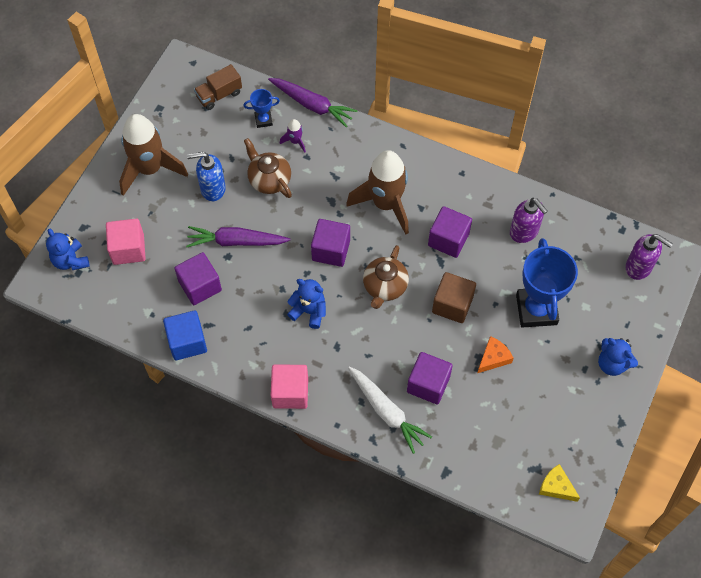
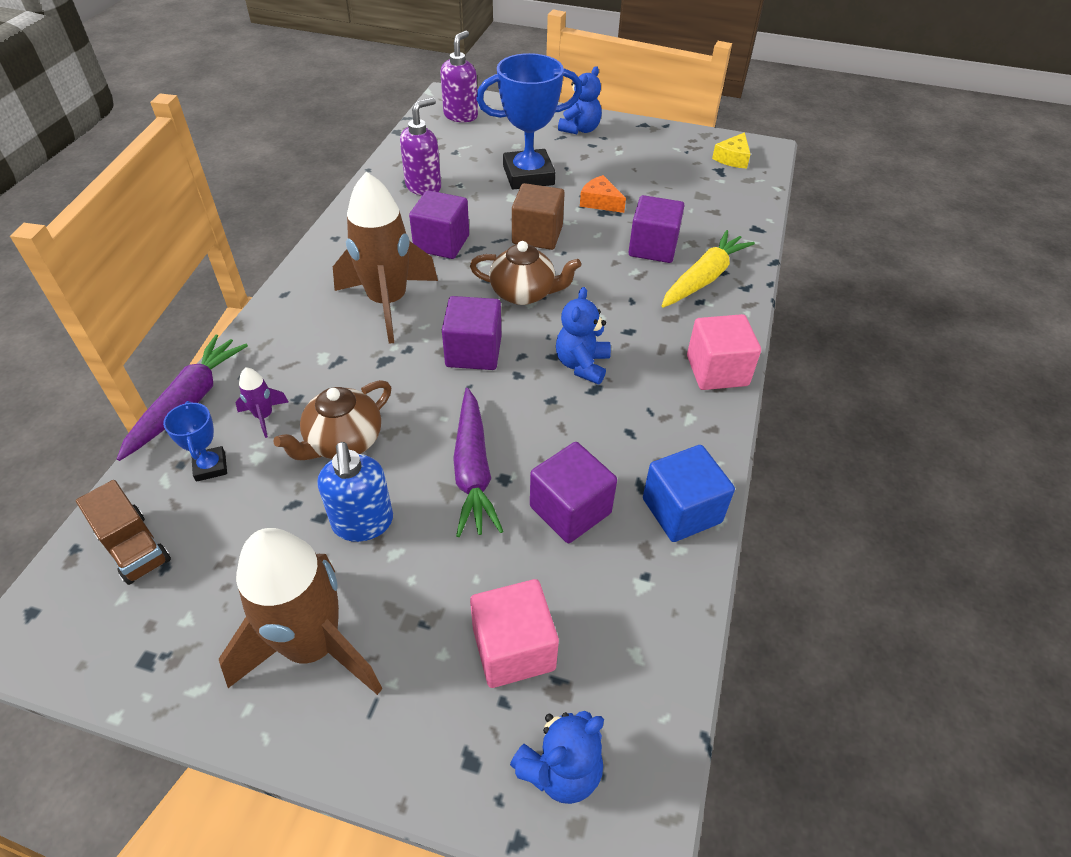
camera: 100 degrees left, 15 degrees down
white carrot [348,366,432,454] -> yellow carrot [662,230,755,308]

